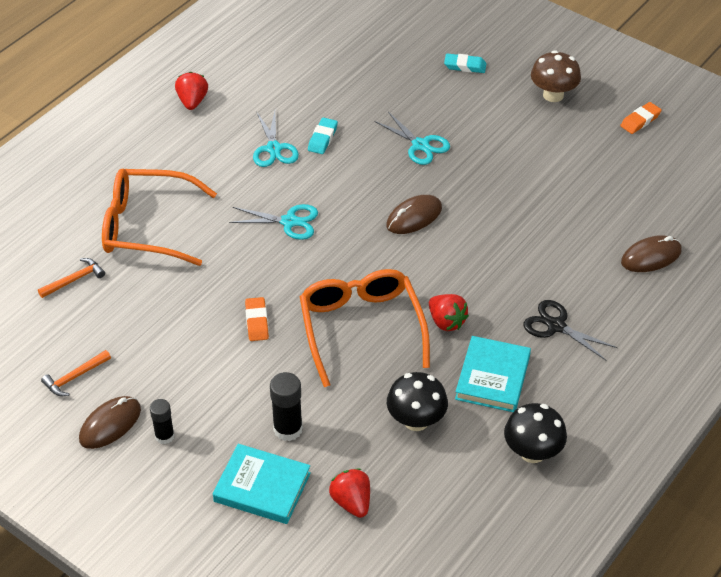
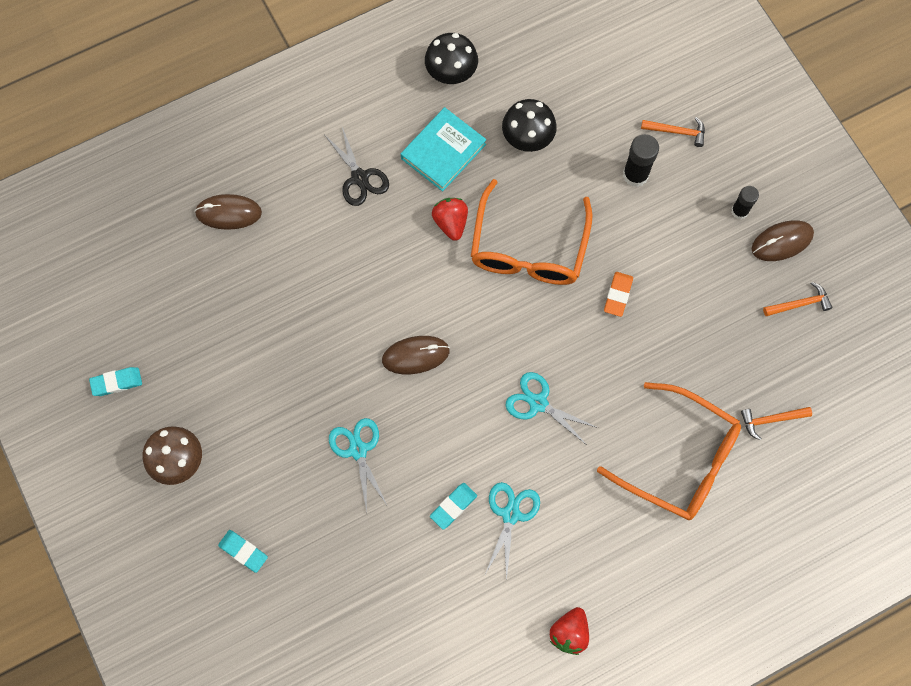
camera: 155 degrees left, 25 degrees up
turquoise book [213,444,311,524] -> orange hammer [641,117,705,147]
red strawberry [329,468,370,518] -> none
orange eraser [620,102,662,134] -> turquoise eraser [89,367,142,396]

